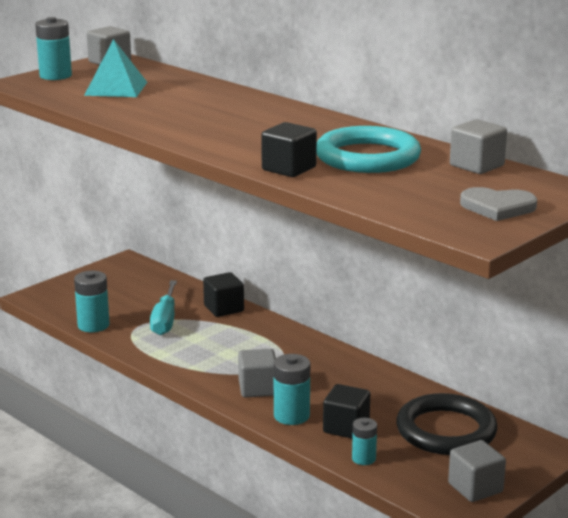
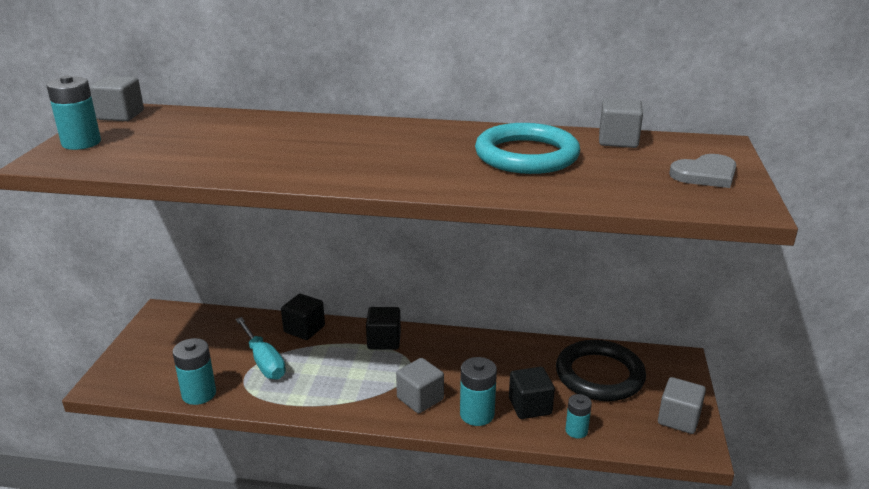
camera: 35 degrees left, 5 degrees up
turquoise pyramid [84,39,147,97] -> none
black cube [261,122,317,177] -> black cube moved to [366,307,401,350]

